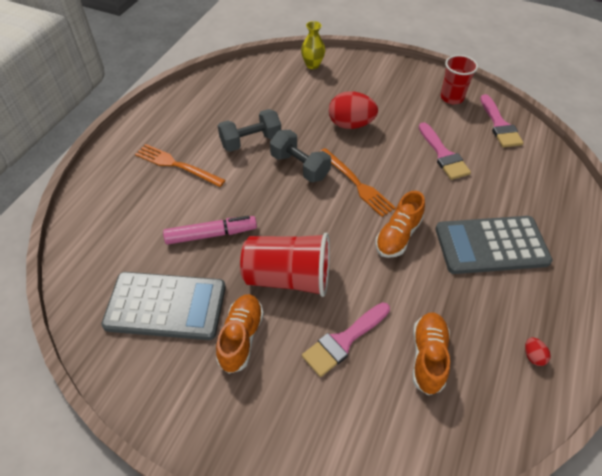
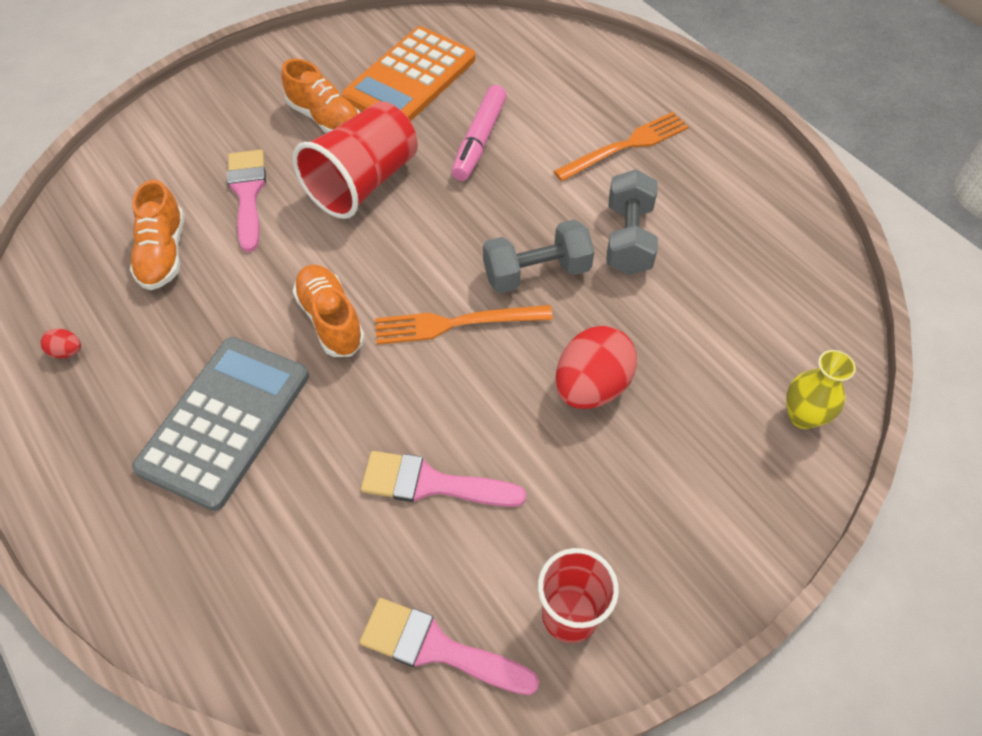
camera: 120 degrees right, 5 degrees up
grey calculator [101,272,226,340] -> orange calculator [342,26,475,121]
orange shoe [413,312,450,395] -> orange shoe turned 45 degrees clockwise [130,180,184,290]

